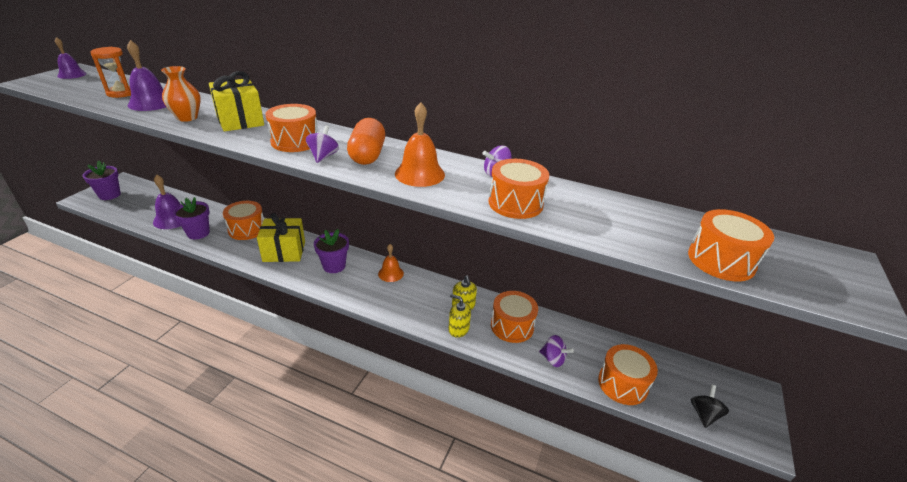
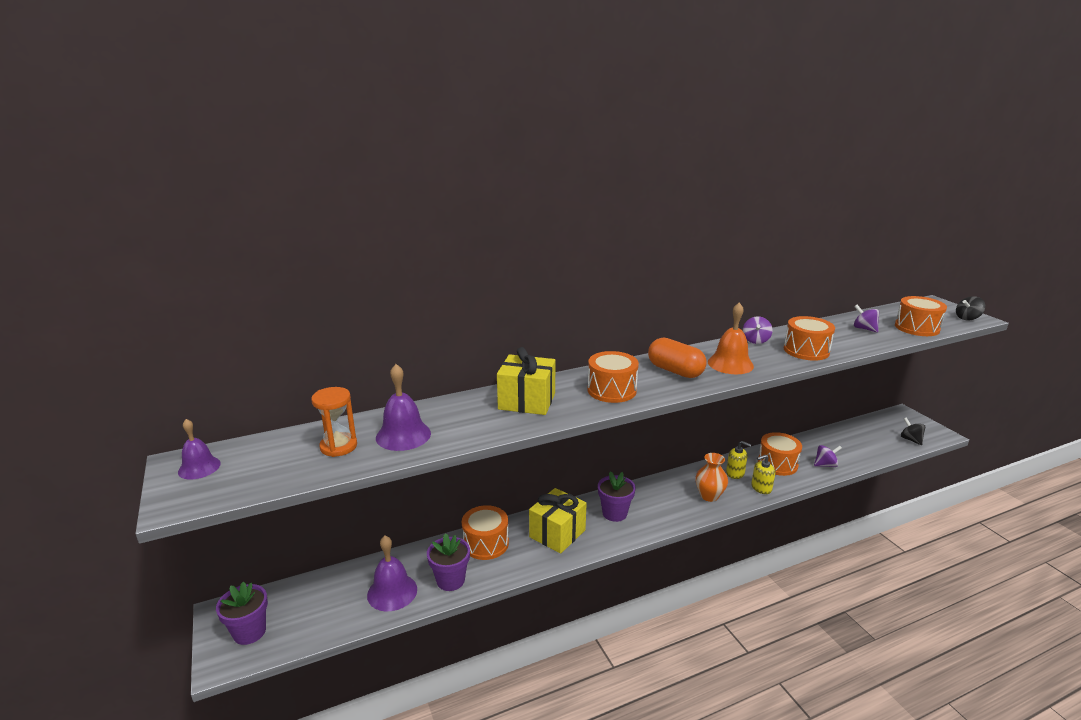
camera: 45 degrees left, 10 degrees down
orange vase [161,66,201,122] -> orange vase moved to [695,453,728,502]
purple spinning top [306,125,339,163] -> purple spinning top moved to [854,305,879,332]
orange bell [378,244,404,282] -> none
orange drum [598,344,658,405] -> none
none -> black spinning top [956,296,985,320]

